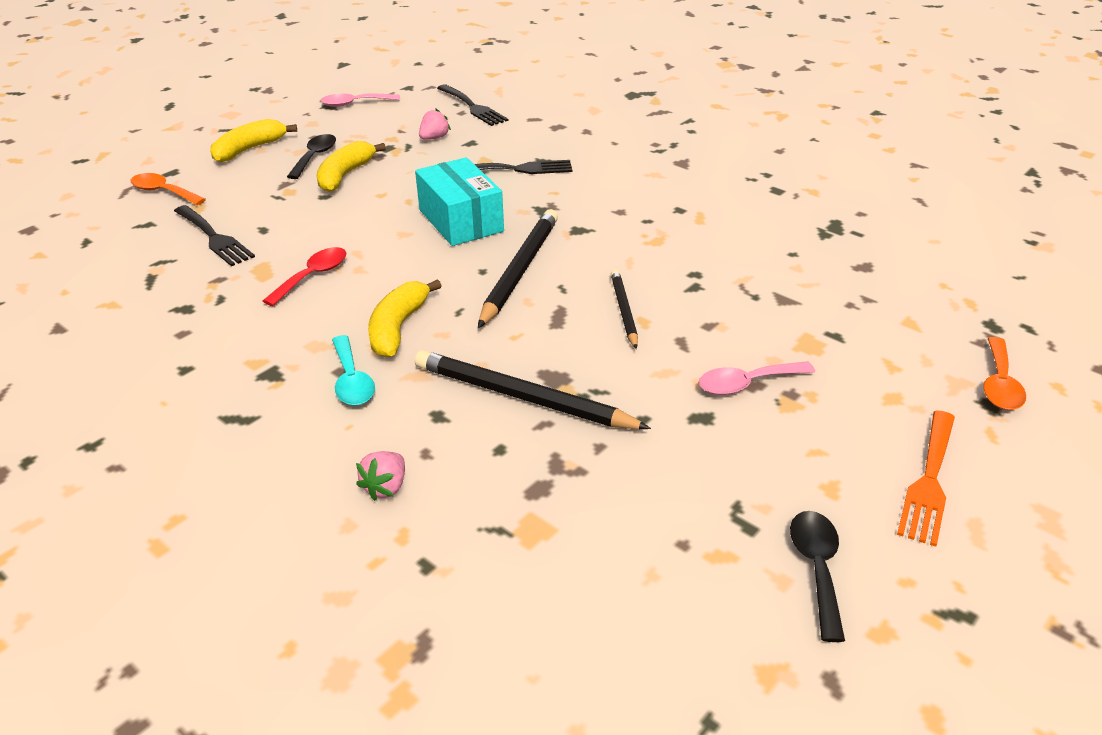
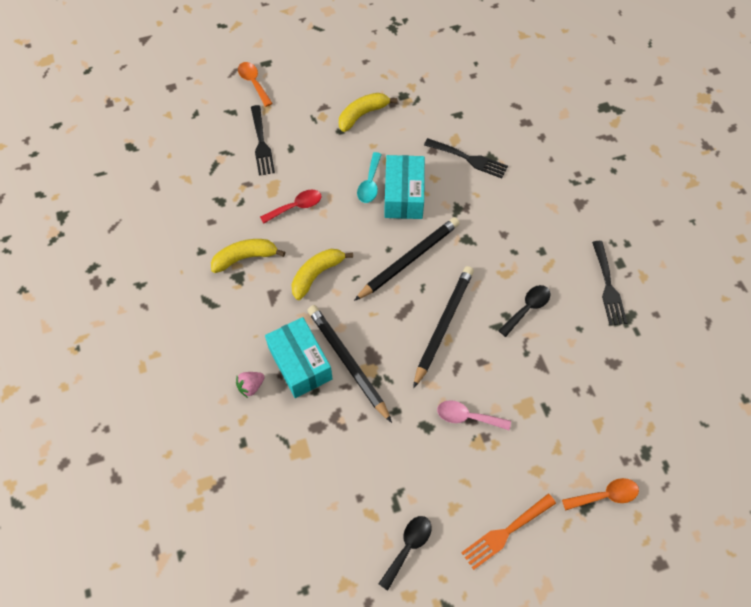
camera: 30 degrees right, 25 degrees up
yellow banana [210,119,297,163] -> yellow banana moved to [211,239,285,273]
black spoon [287,134,336,179] -> black spoon moved to [498,285,551,337]
pink spoon [320,93,400,107] -> none
turquoise spoon [332,335,375,406] -> turquoise spoon moved to [357,152,382,203]
pink strawberry [419,109,451,140] -> none
black fork [437,84,508,126] -> black fork moved to [592,241,627,325]
black pencil [611,269,638,349] -> black pencil [413,266,474,388], size x1.73
orange spoon [983,337,1026,410] -> orange spoon turned 150 degrees counterclockwise [562,478,639,511]
none -> turquoise box [265,317,333,398]

